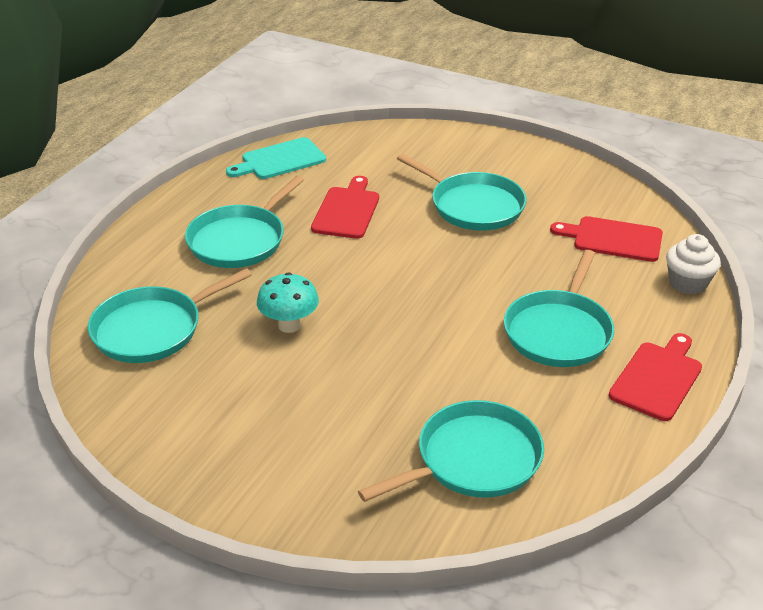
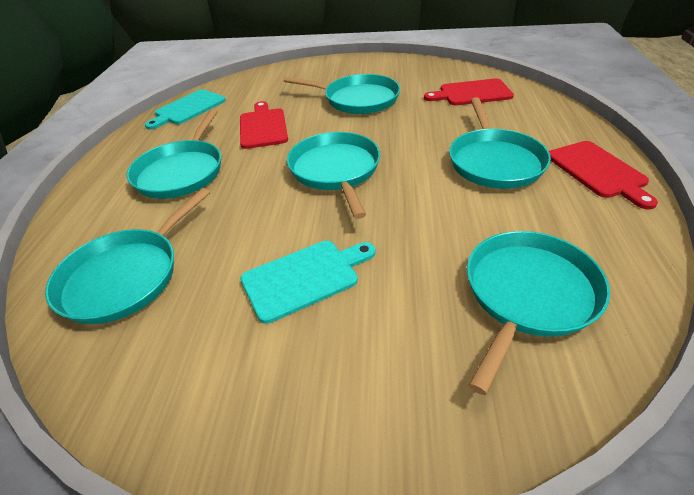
camera: 20 degrees left, 5 degrees up
turquoise mushroom [257,272,319,333] -> none
red cutting board [609,333,702,421] -> red cutting board turned 150 degrees clockwise [549,141,658,210]
white cupcake [666,234,721,295] -> none
none -> turquoise cutting board [240,241,375,324]
none -> turquoise pan [287,132,380,219]

